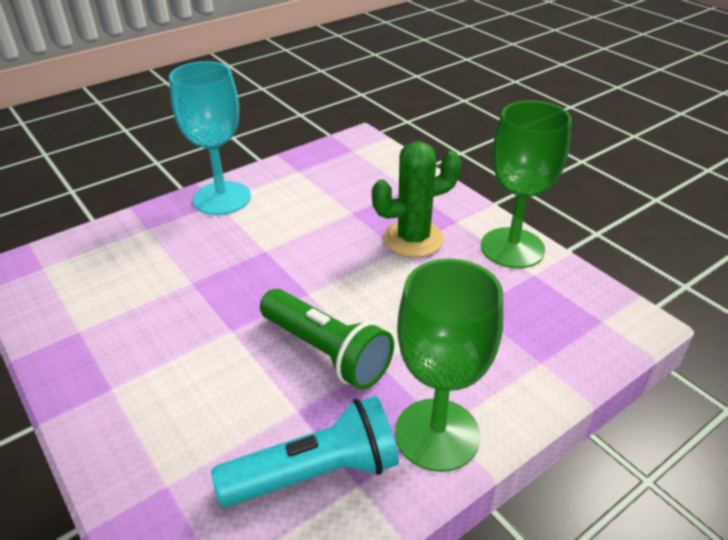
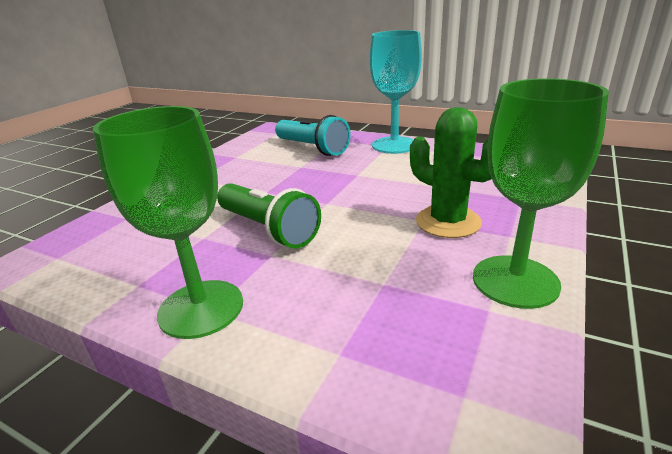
camera: 65 degrees right, 10 degrees down
turquoise flashlight [211,396,399,507] -> turquoise flashlight moved to [275,115,351,156]
green flashlight [260,289,394,390] -> green flashlight turned 60 degrees counterclockwise [217,183,321,249]

